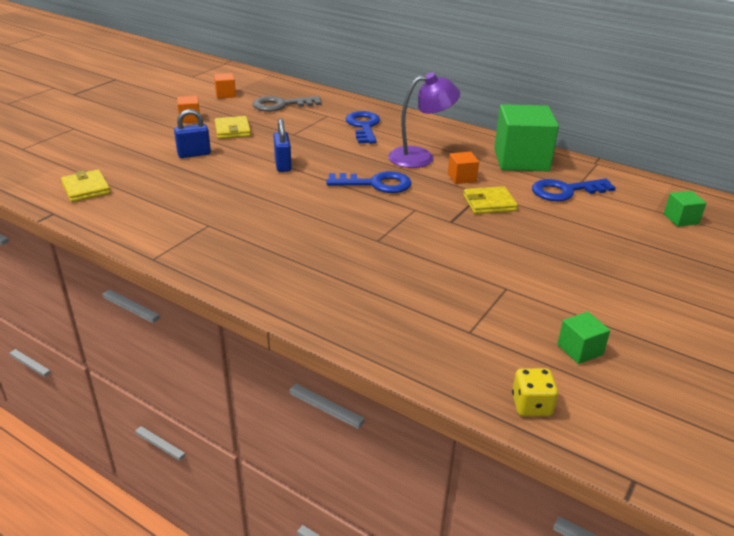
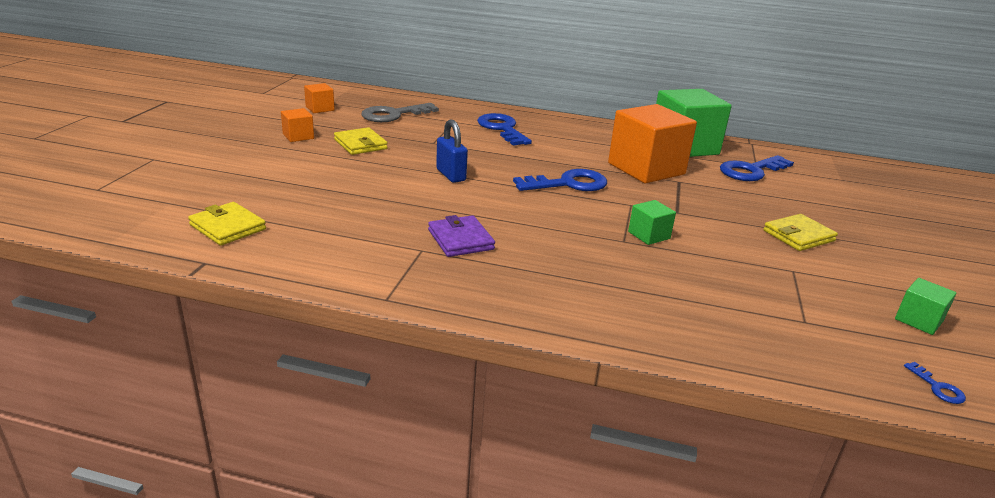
camera: 20 degrees left, 5 degrees down
blue padlock [174,109,211,158] -> none
purple lamp [388,72,460,168] -> none
orange cube [448,152,479,184] -> orange cube [608,104,697,183], size x2.23
yellow wallet [463,186,518,214] -> yellow wallet moved to [763,214,838,251]
yellow dice [512,368,558,416] -> blue key [904,362,966,404]
green cube [664,191,706,227] -> green cube moved to [628,200,676,245]
none -> purple wallet [428,215,495,257]

